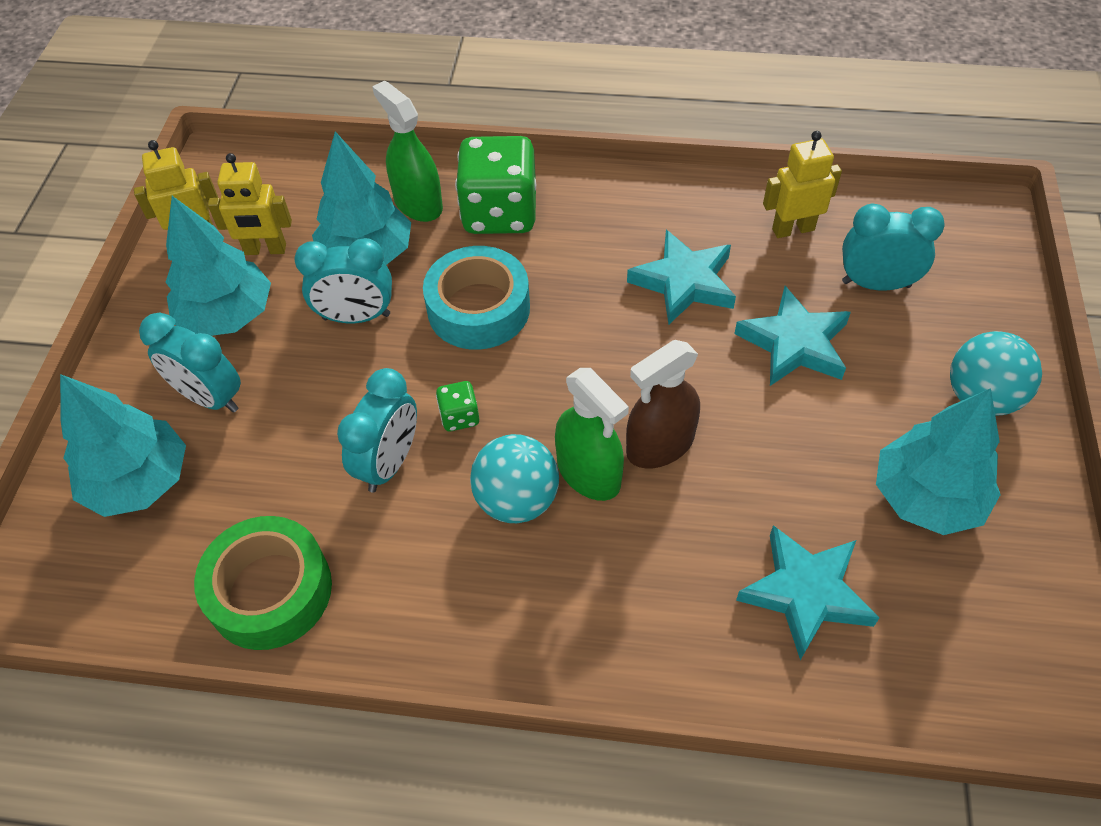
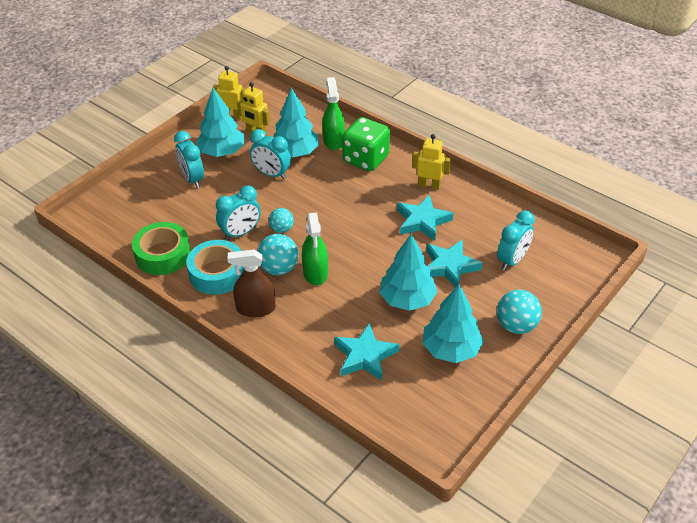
camera: 30 degrees right, 10 degrees down
turquoise tree [60,374,186,517] -> turquoise tree moved to [379,234,438,311]
turquoise tape [423,246,530,350] -> turquoise tape moved to [186,240,244,295]
green dice [436,381,479,431] -> turquoise ball [269,208,294,233]
brown spray bottle [626,340,700,469] -> brown spray bottle moved to [227,250,276,317]
yellow robot [763,131,842,238] -> yellow robot moved to [412,134,451,190]
turquoise clock [842,204,945,290] -> turquoise clock turned 90 degrees clockwise [497,210,535,271]

